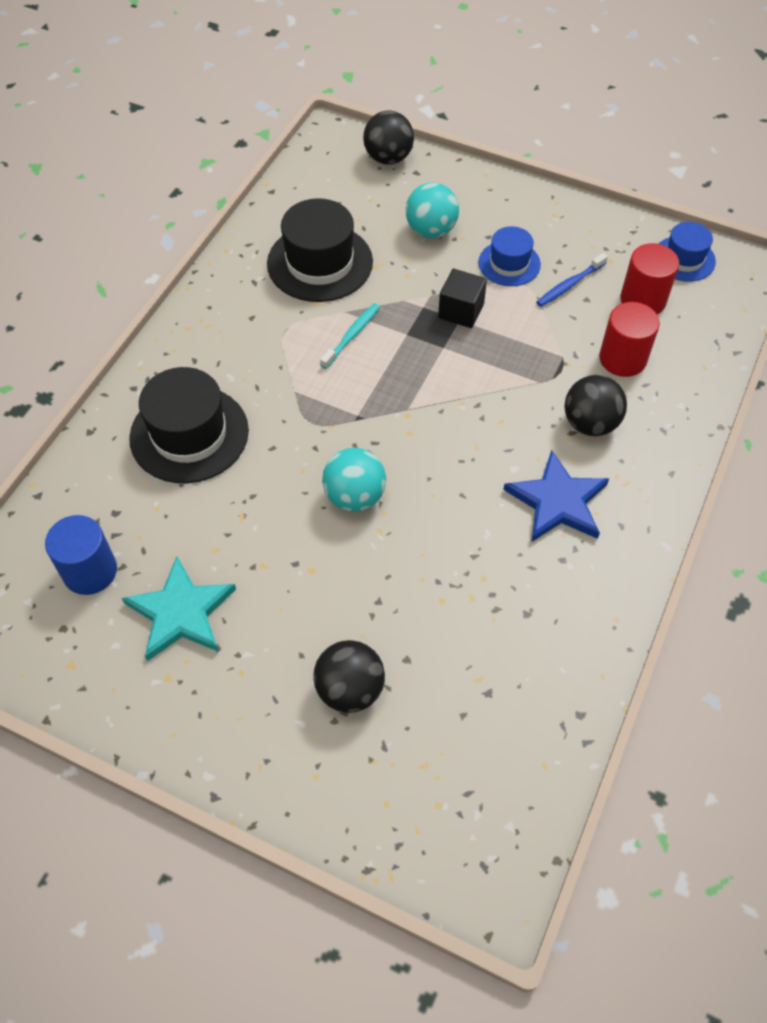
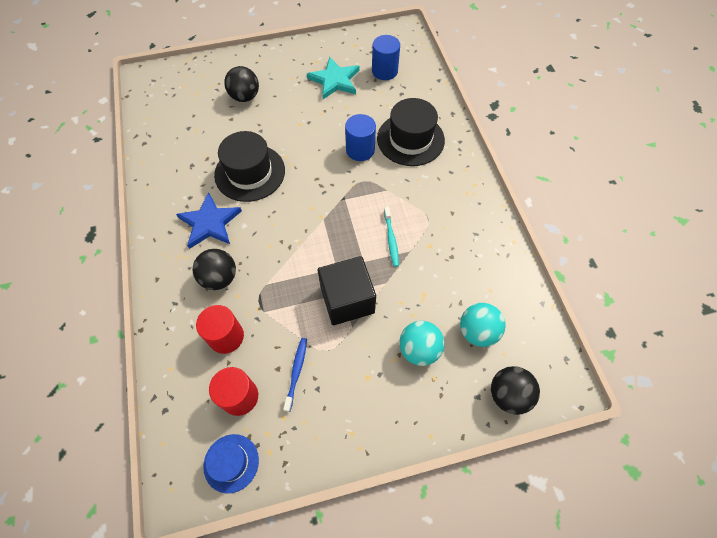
camera: 140 degrees right, 5 degrees up
black hat [267,198,373,302] -> black hat moved to [214,131,285,202]
turquoise ball [322,448,386,512] -> turquoise ball moved to [460,303,506,347]
black cube [438,269,487,328] -> black cube [318,256,376,325], size x1.65
blue hat [478,226,541,286] -> none
none -> blue cylinder [345,114,376,161]

